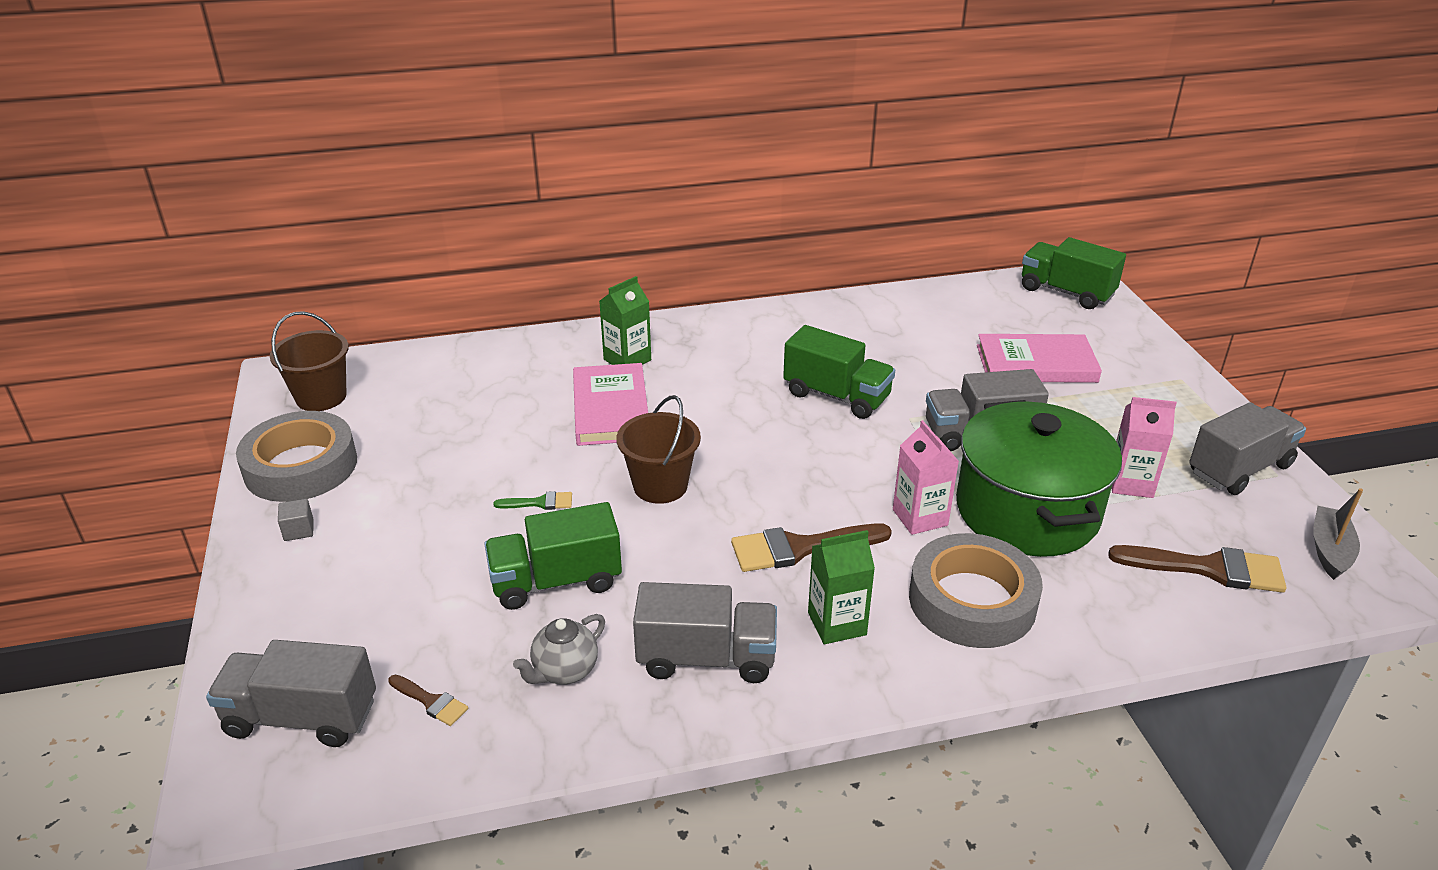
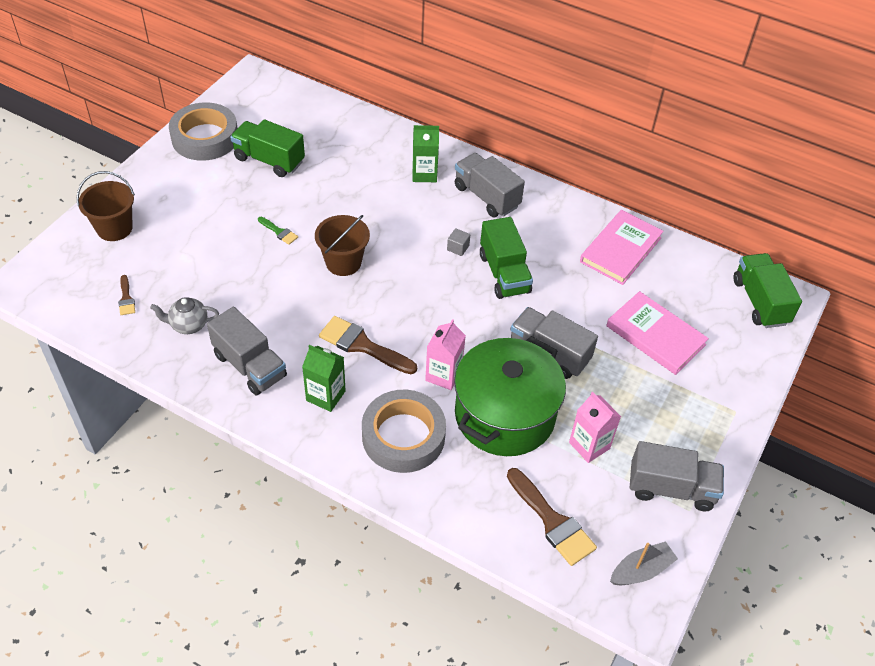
camera: 40 degrees right, 15 degrees up
grey truck [206,640,376,747] -> grey truck moved to [455,153,525,217]
brown bucket [270,311,349,411] -> brown bucket moved to [76,171,135,241]
grey cube [278,499,314,541] -> grey cube moved to [447,228,470,256]
green truck [484,502,622,610] -> green truck moved to [230,119,305,177]
pink book [573,363,648,446] -> pink book moved to [580,210,664,285]

